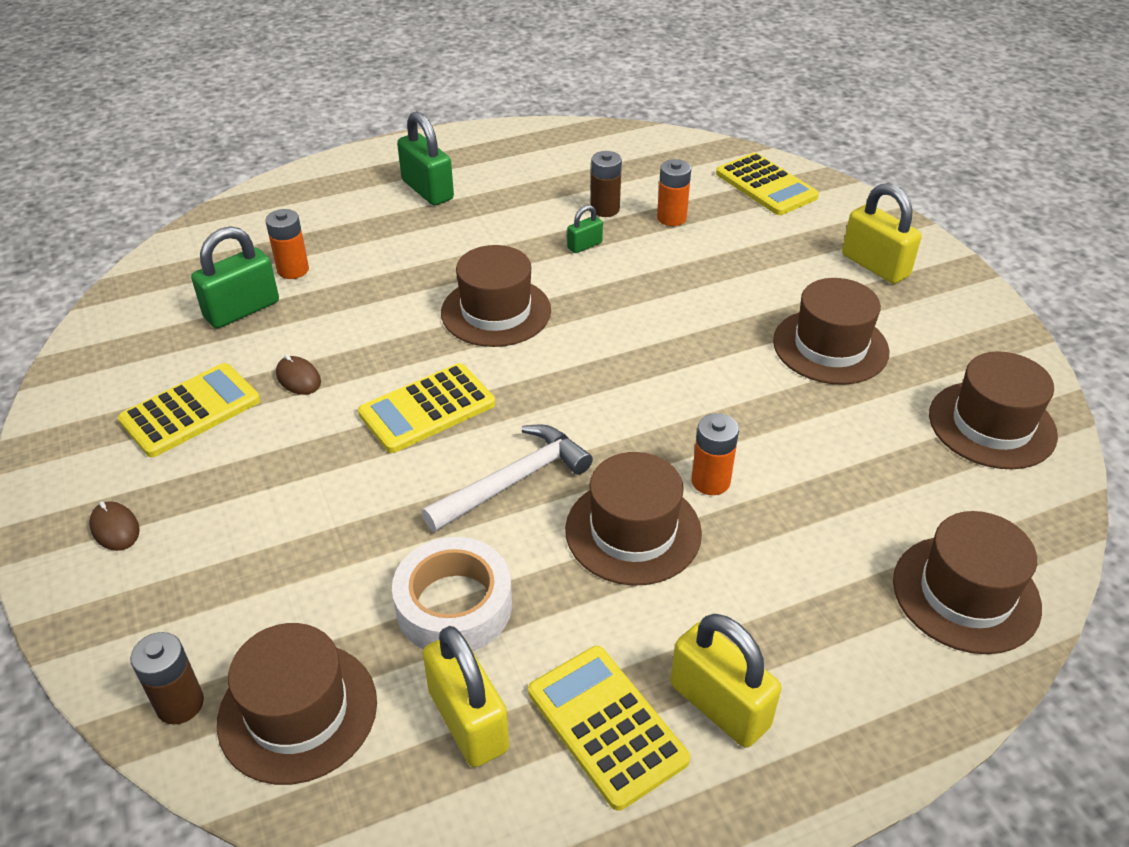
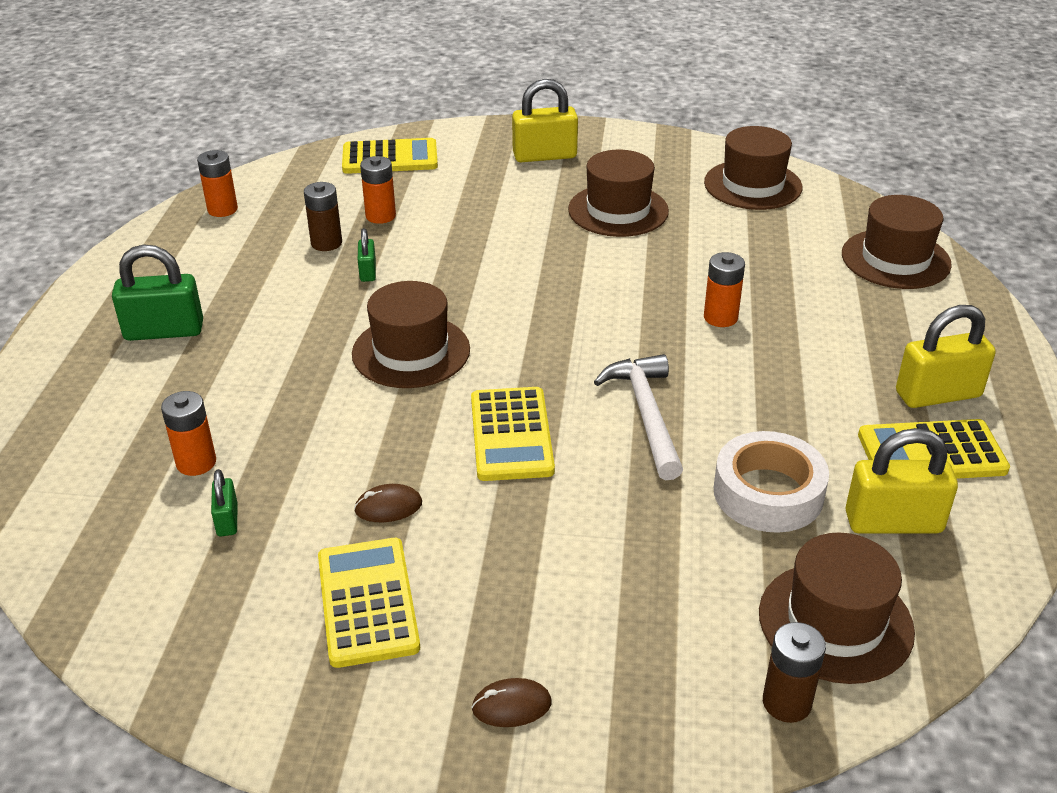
camera: 60 degrees left, 5 degrees down
green padlock [191,226,279,328] -> green padlock [211,469,237,536], size x0.52
brown hat [565,452,702,586] -> none
none -> orange battery [197,150,238,217]

